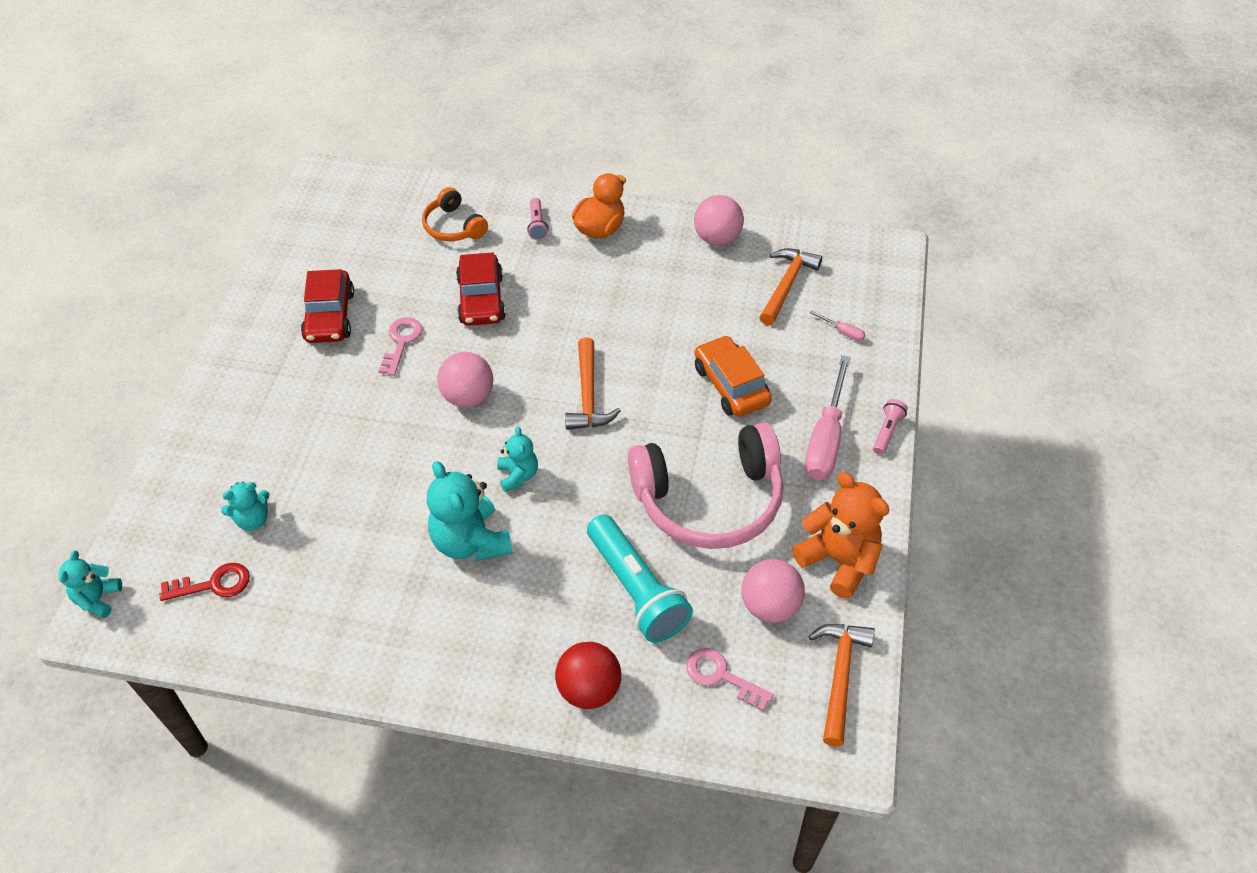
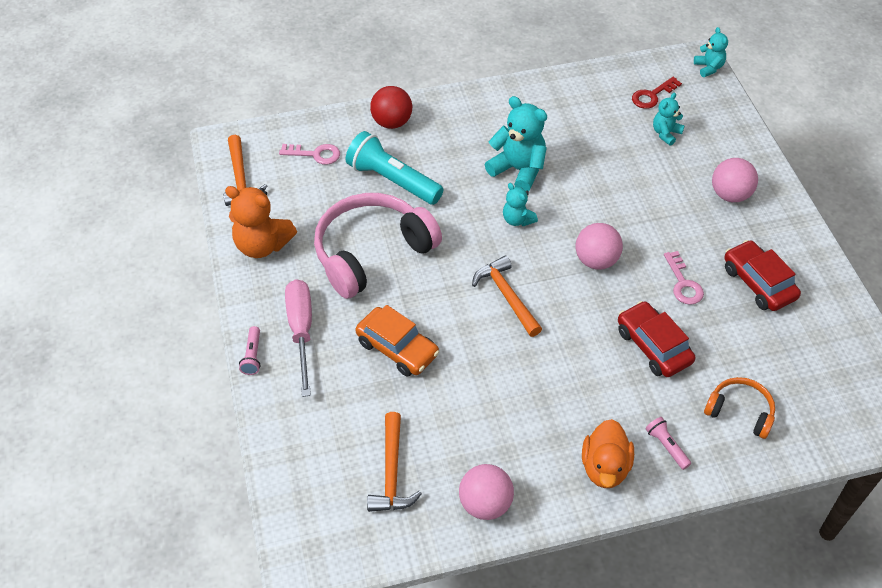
camera: 155 degrees right, 0 degrees up
pink ball [741,559,805,623] -> pink ball moved to [712,158,758,202]
pink screwdriver [810,311,865,341] -> none

